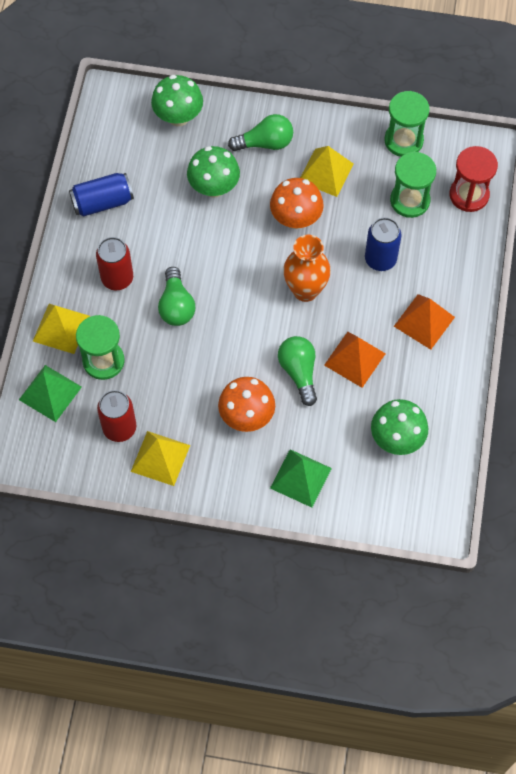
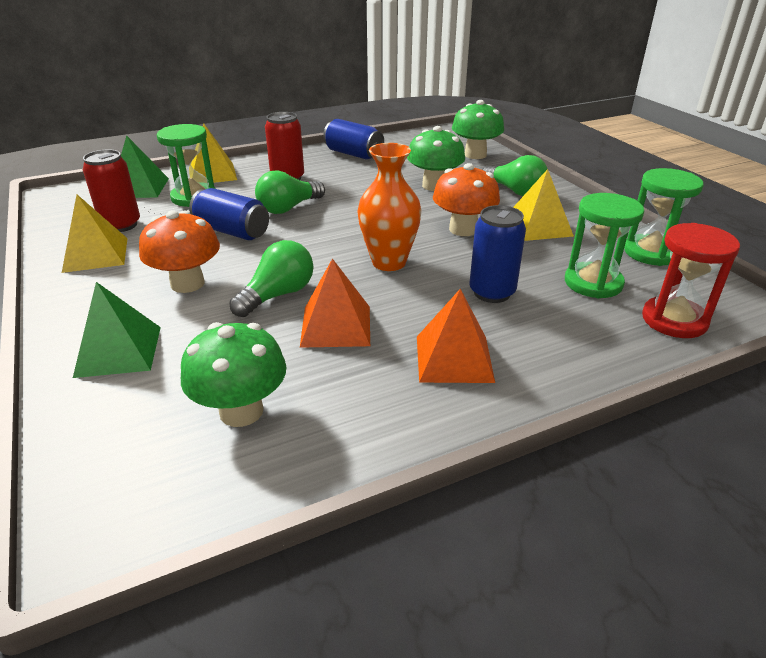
camera: 55 degrees right, 30 degrees down
none -> blue can [189,188,269,240]

